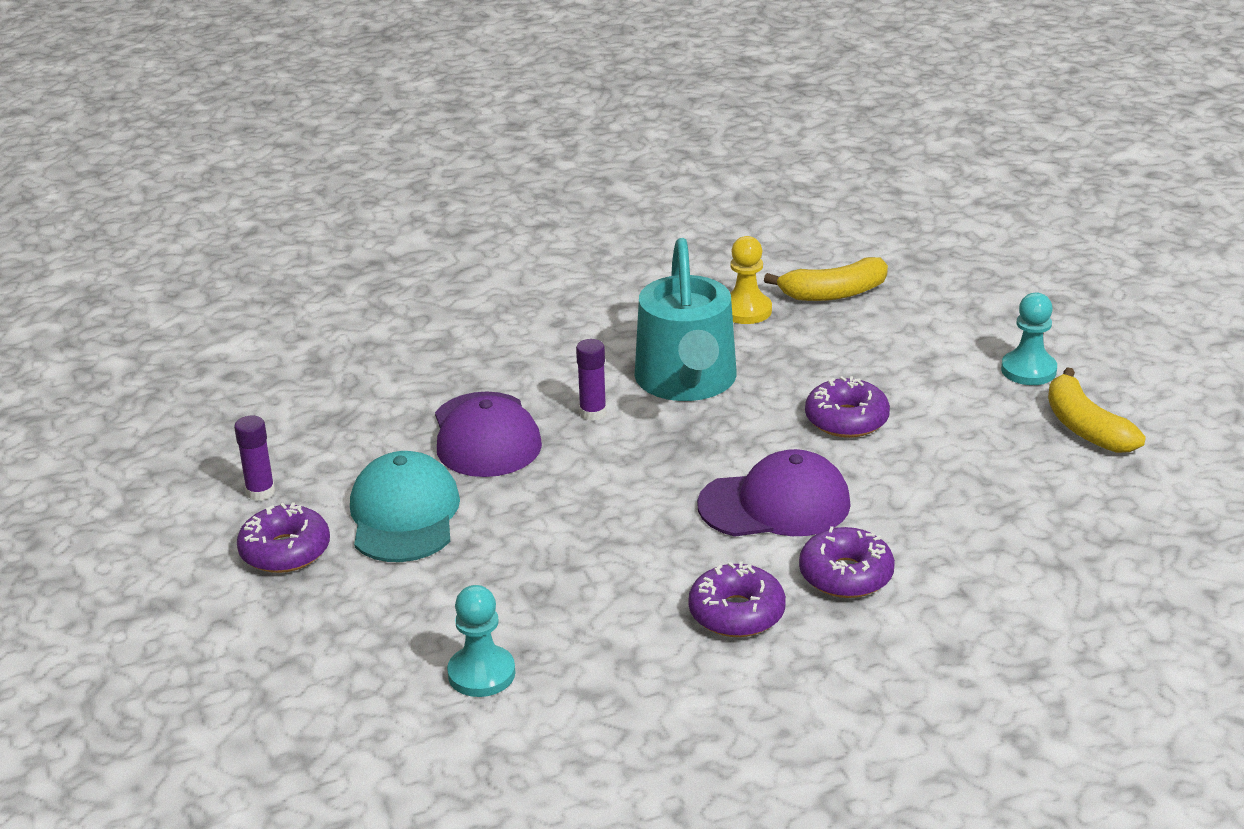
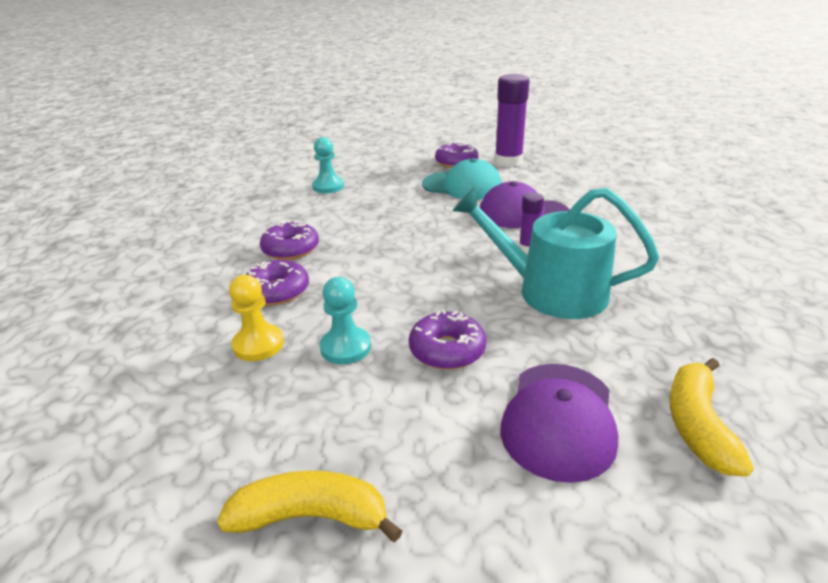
camera: 115 degrees right, 0 degrees up
purple glue stick [234,415,275,501] -> purple glue stick [495,74,530,167], size x1.95
purple cap [697,449,851,537] -> purple cap moved to [500,364,618,483]
yellow pawn [730,236,772,324] -> yellow pawn moved to [229,275,284,361]
turquoise pawn [1001,292,1057,385] -> turquoise pawn moved to [319,277,371,365]

